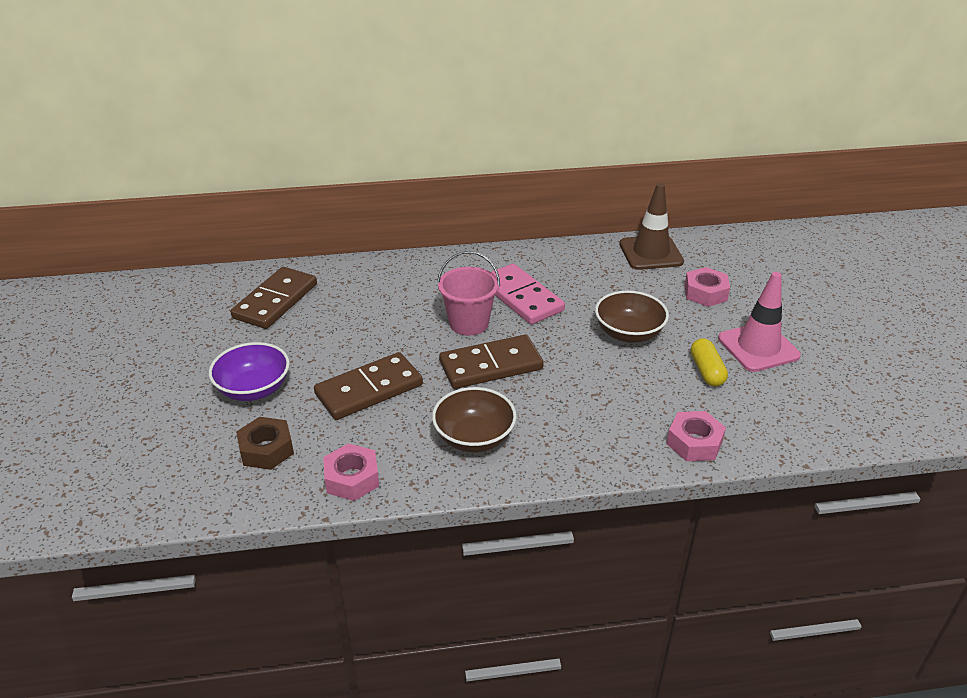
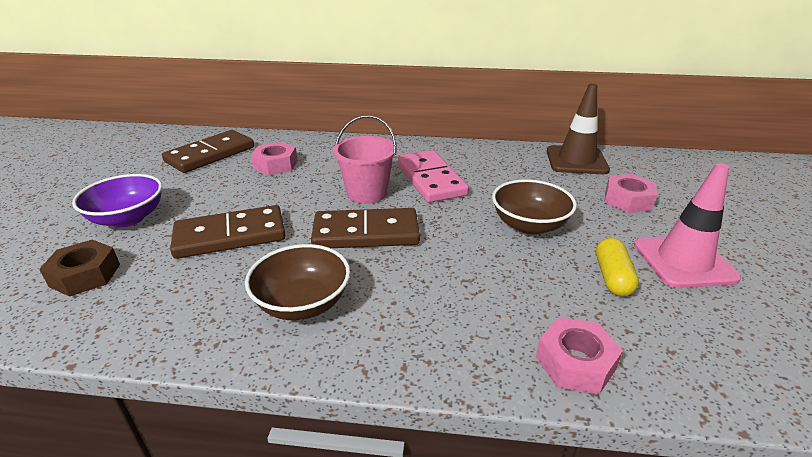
camera: 15 degrees right, 5 degrees down
pink nut [323,443,379,501] -> pink nut moved to [251,142,298,175]

